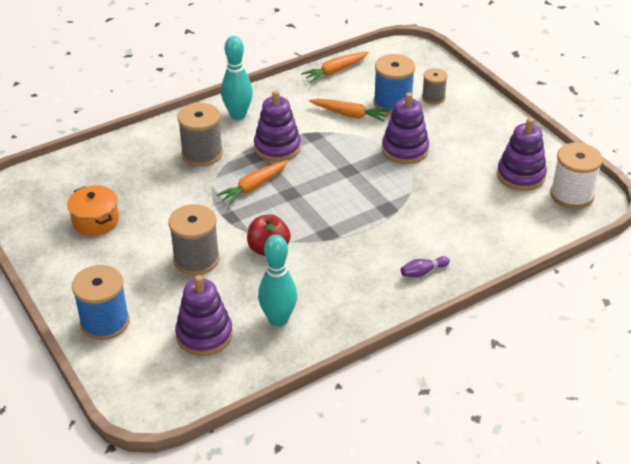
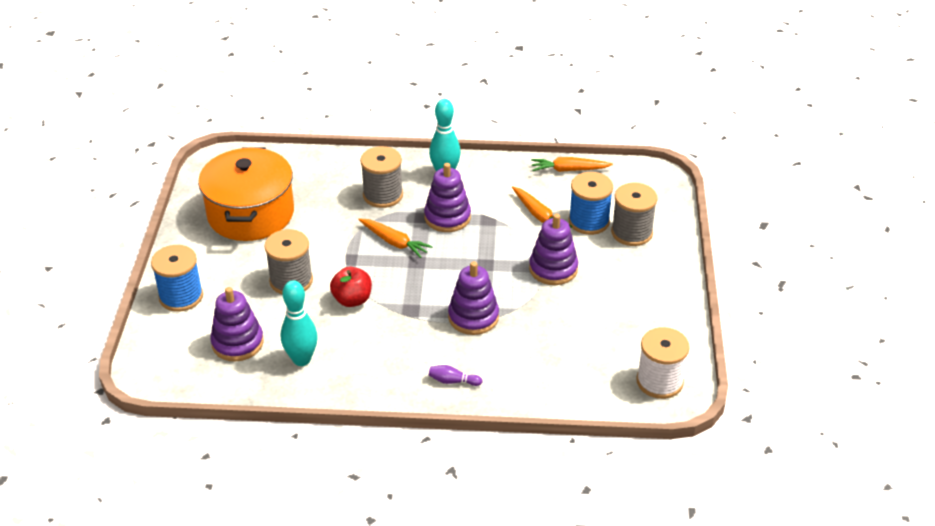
camera: 35 degrees right, 0 degrees up
orange pot [67,185,119,236] -> orange pot [198,148,294,241], size x2.03
orange carrot [216,160,289,205] -> orange carrot turned 135 degrees counterclockwise [358,218,433,258]
grey spool [422,68,448,104] -> grey spool [611,183,657,246], size x1.65
purple stacking toy [497,118,547,191] -> purple stacking toy moved to [448,261,499,335]

